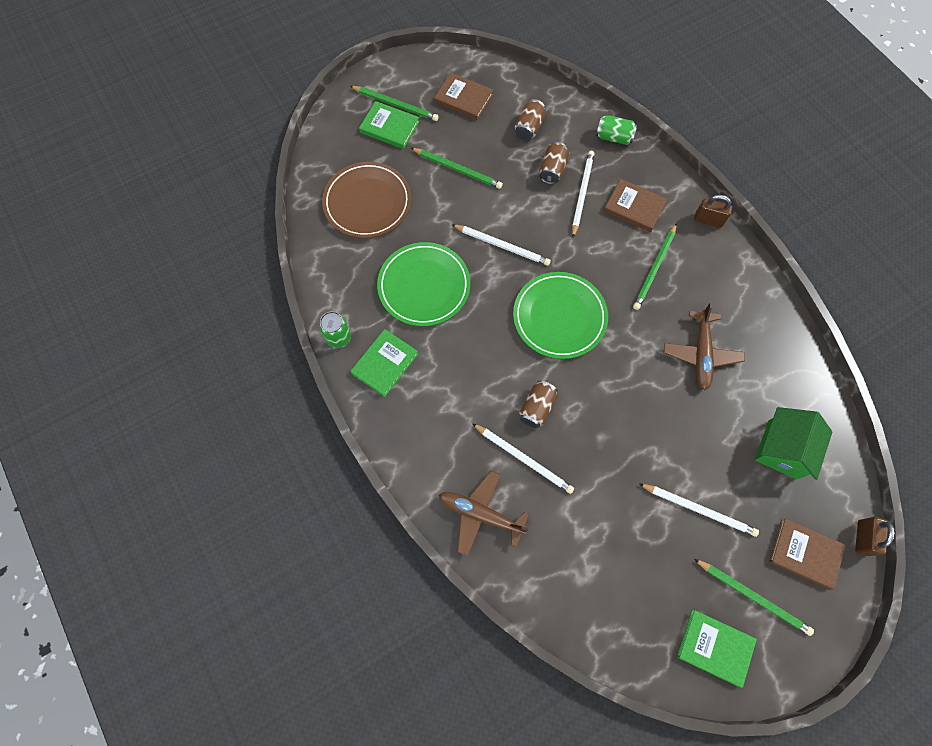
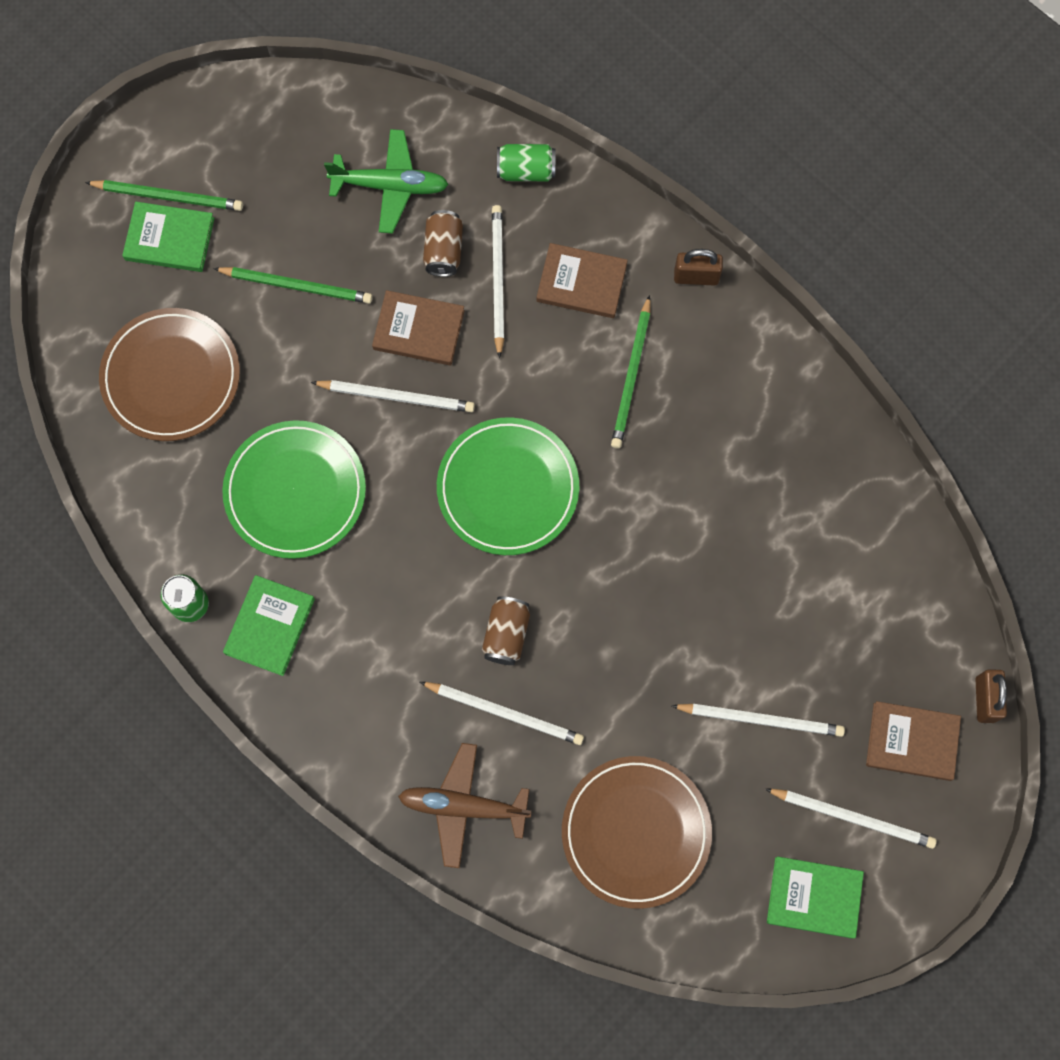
camera: 15 degrees left, 5 degrees up
brown book [434,73,493,120] -> brown book moved to [372,290,465,365]
brown can [515,99,546,141] -> green plane [324,129,449,234]
brown plane [664,303,745,390] -> none
green pencil [694,559,814,636] -> white pencil [765,789,937,849]
green house [755,407,832,480] -> none
none -> brown plate [562,756,712,909]

